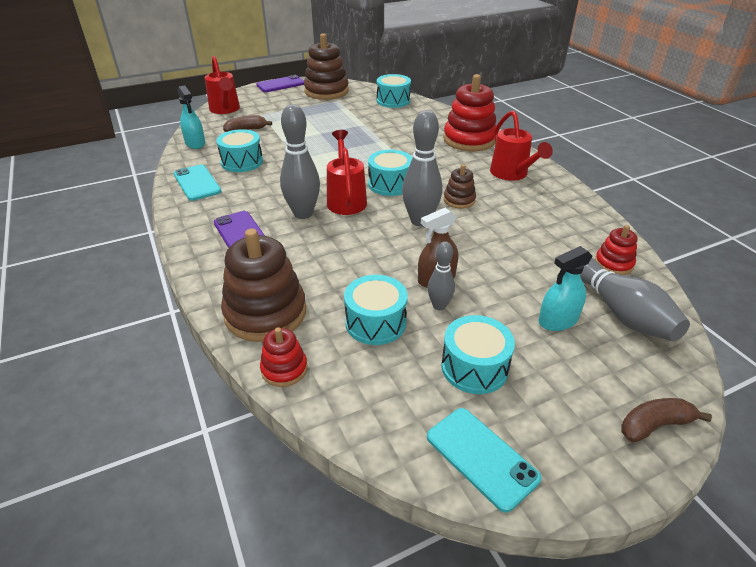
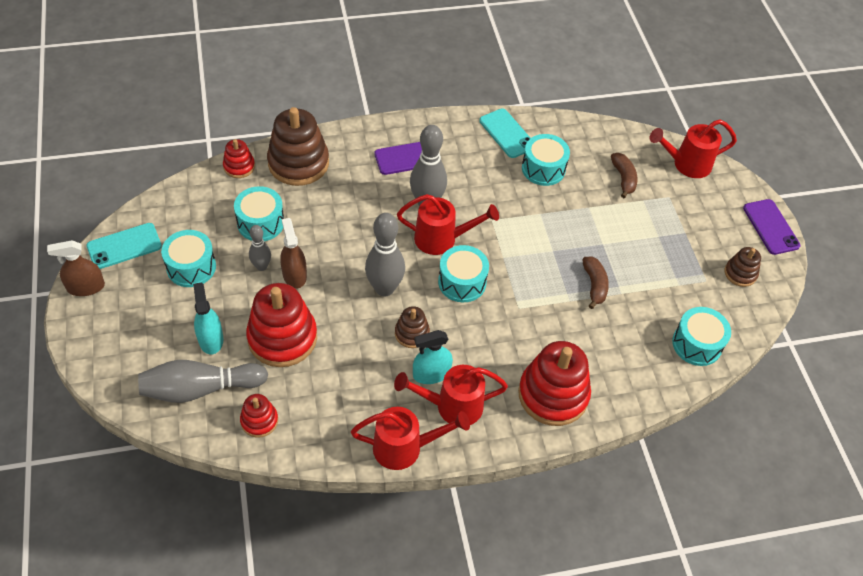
camera: 100 degrees right, 15 degrees up
turquoise phone [174,165,221,201] -> turquoise phone turned 75 degrees clockwise [479,109,530,158]
turquoise spray bottle [178,85,205,149] -> turquoise spray bottle moved to [413,330,453,384]
brown stacking toy [304,33,349,100] -> brown stacking toy [725,247,761,287], size x0.51
brown banana [621,398,712,442] -> brown banana moved to [582,257,609,309]
none -> brown spray bottle [47,240,105,296]
none -> red stacking toy [246,283,317,367]
none -> red watering can [351,407,470,470]

